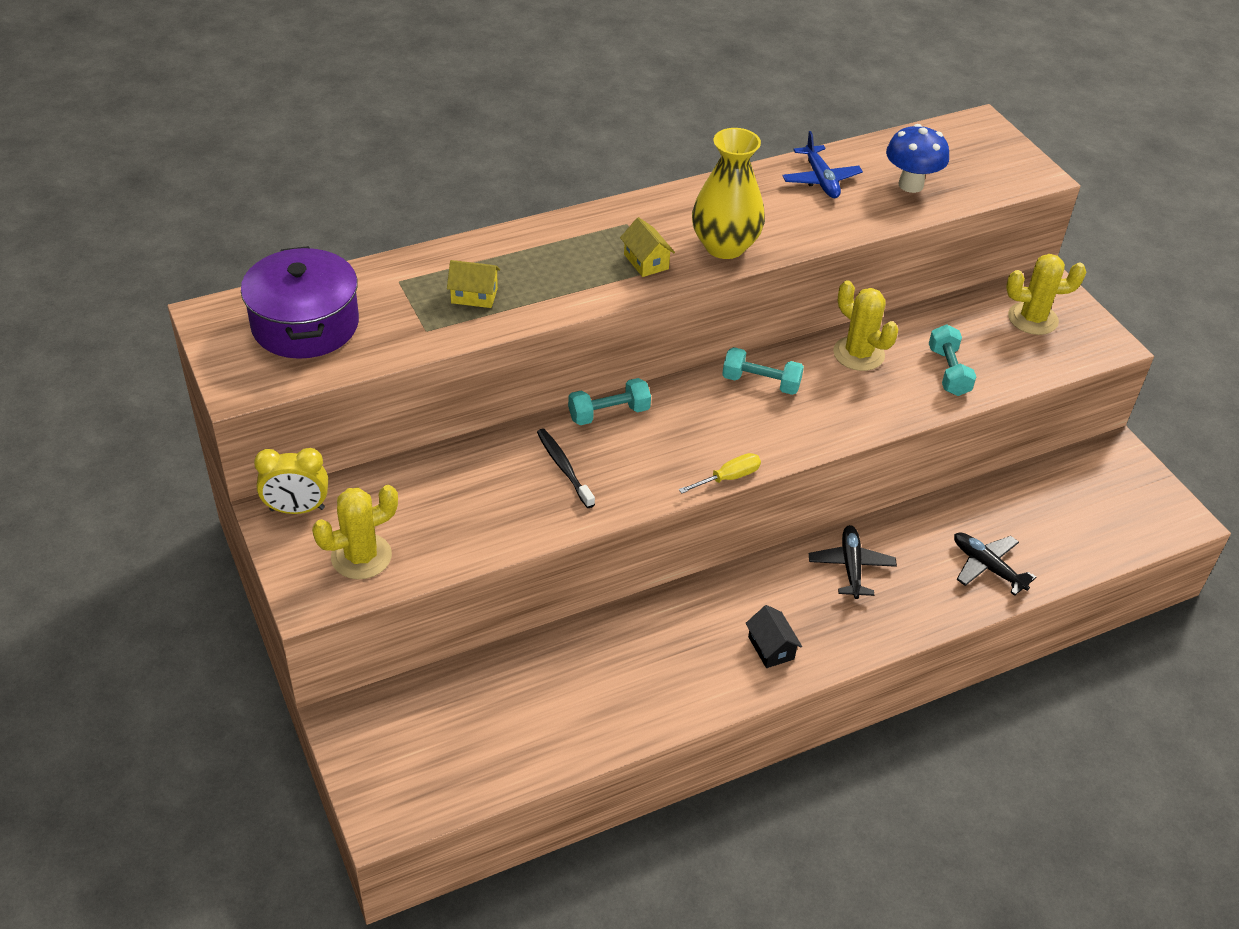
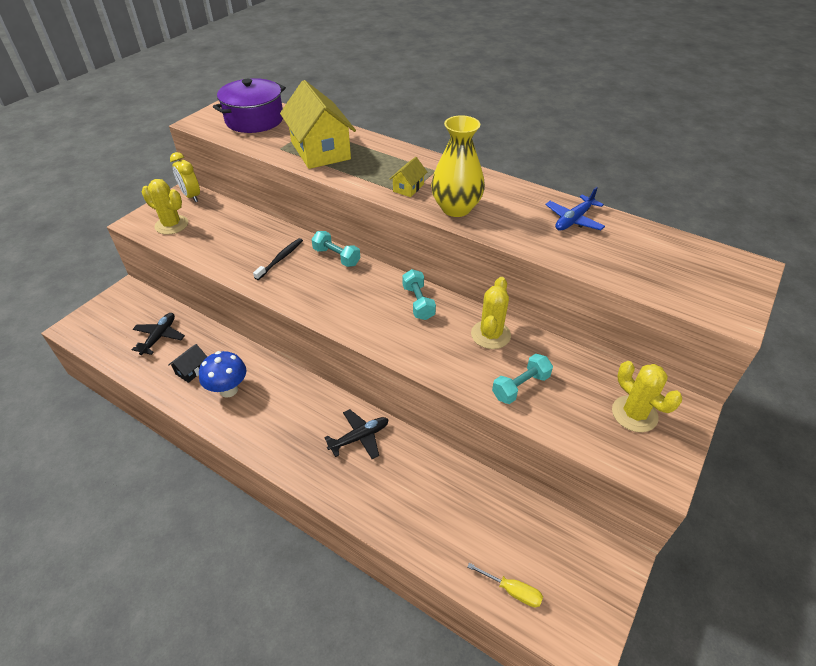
camera: 60 degrees right, 0 degrees up
yellow house [447,260,500,308] -> yellow house [280,80,356,169], size x2.32
yellow screwdriver [679,453,761,493] -> yellow screwdriver moved to [467,563,543,607]
black house [746,605,802,668] -> black house moved to [168,344,207,383]
blue mushroom [886,124,949,193] -> blue mushroom moved to [199,351,246,398]
black plane [954,532,1036,596] -> black plane moved to [132,313,185,355]

